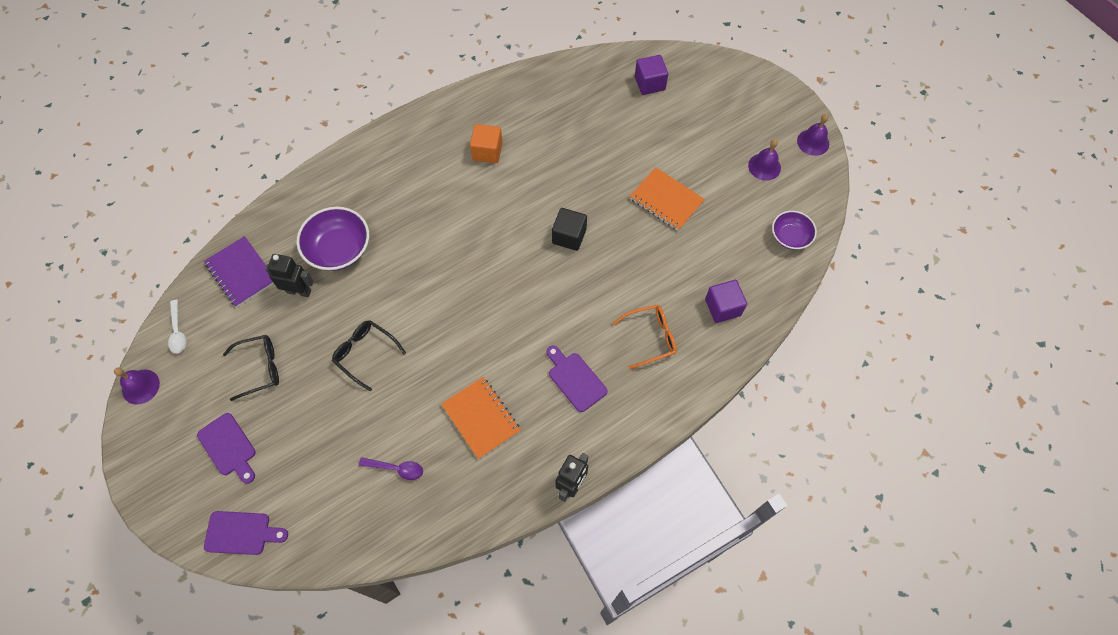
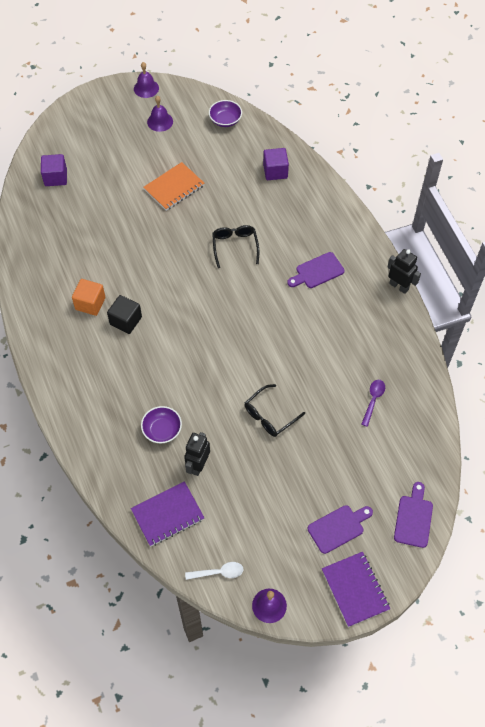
camera: 80 degrees left, 5 degrees down
black glasses [223,335,279,401] -> black glasses moved to [212,225,259,268]
purple bowl [297,207,369,271] -> purple bowl [141,406,182,443], size x0.62
orange notebook [441,377,521,459] -> none
black cube [552,208,587,251] -> black cube moved to [107,295,142,334]
orange glasses [613,305,677,369] -> none
none -> purple notebook [322,552,390,627]

